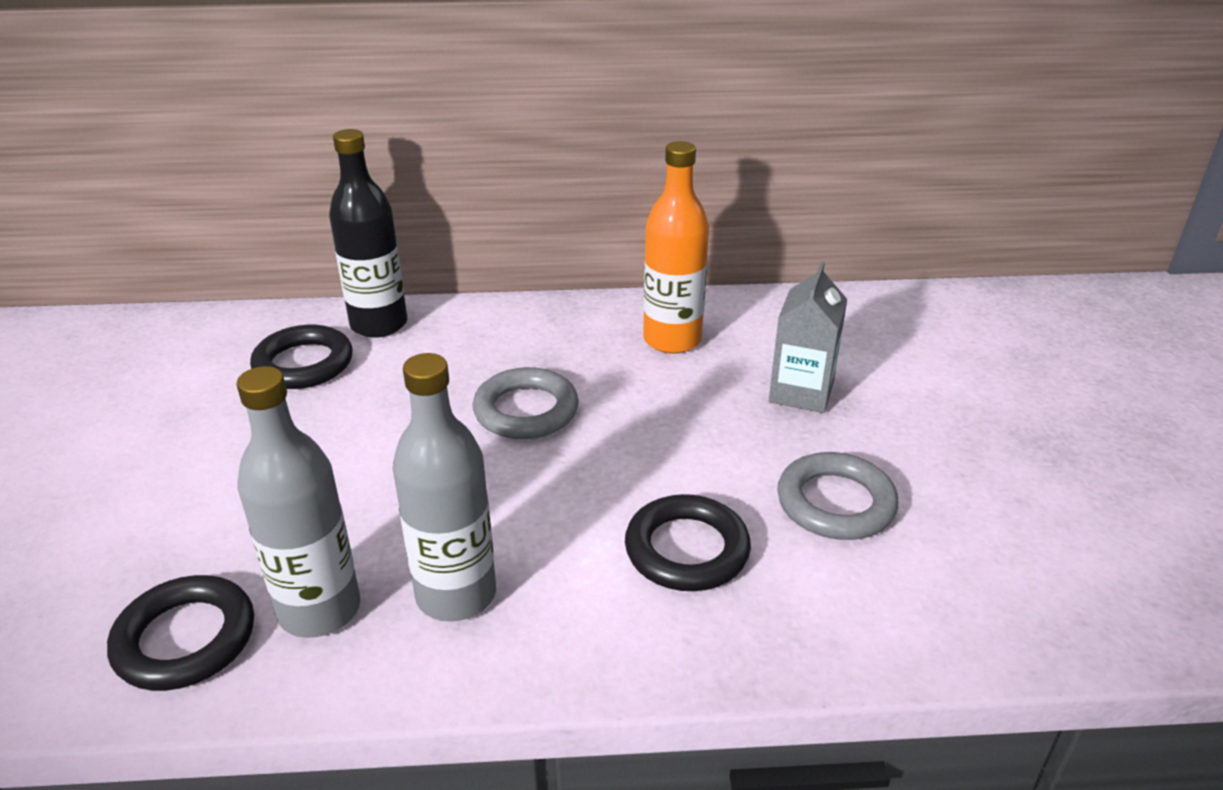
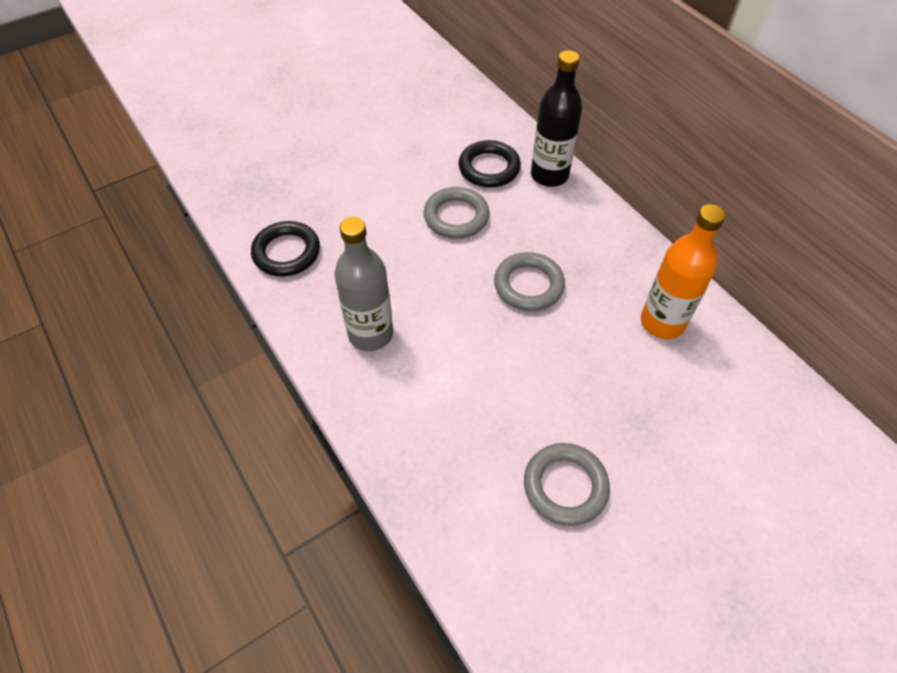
camera: 60 degrees right, 20 degrees up
grey bottle [236,366,361,638] -> none
black ring [625,494,751,591] -> none
grey carton [769,261,847,413] -> none
none -> grey ring [424,187,489,239]

